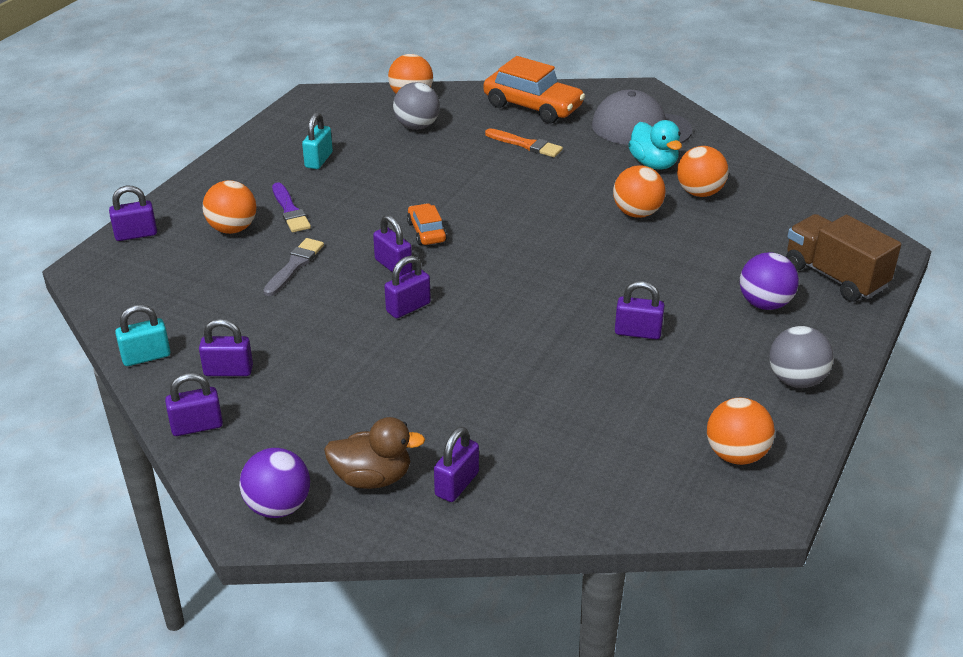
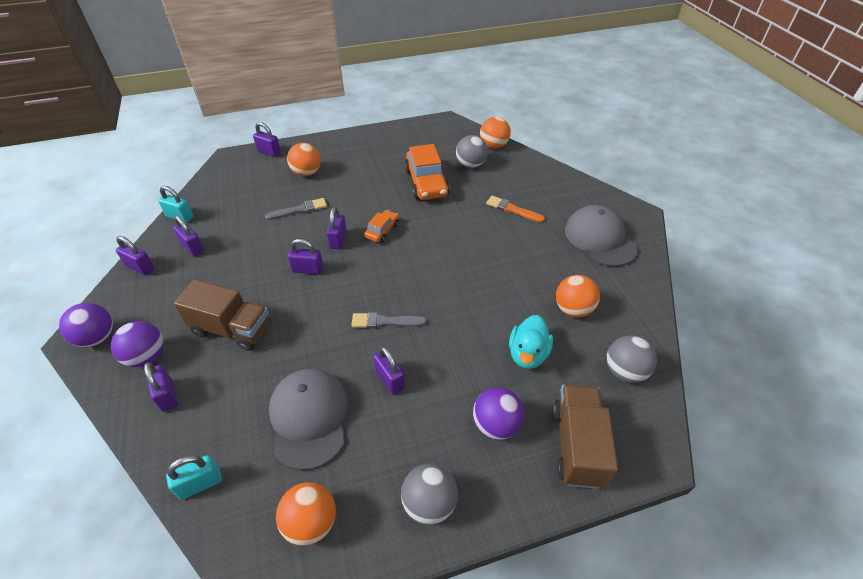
camera: 45 degrees right, 10 degrees up
purple brush [272,182,311,232] -> none
turquoise padlock [302,112,333,169] -> turquoise padlock moved to [166,455,222,500]
brown duck [324,417,425,489] -> purple ball [111,321,164,367]
purple padlock [434,427,479,502] -> purple padlock turned 75 degrees clockwise [144,362,178,412]
orange car [483,56,585,123] -> orange car moved to [405,144,450,200]
orange brush [485,128,563,157] -> orange brush turned 135 degrees clockwise [486,196,545,223]
orange ball [613,165,665,218] -> none
turquoise duck [628,120,682,169] -> turquoise duck moved to [509,315,553,369]
none -> brown truck [173,279,271,351]
none -> grey cap [269,369,348,470]
none -> grey brush [351,312,427,328]
none -> grey ball [607,335,657,383]

